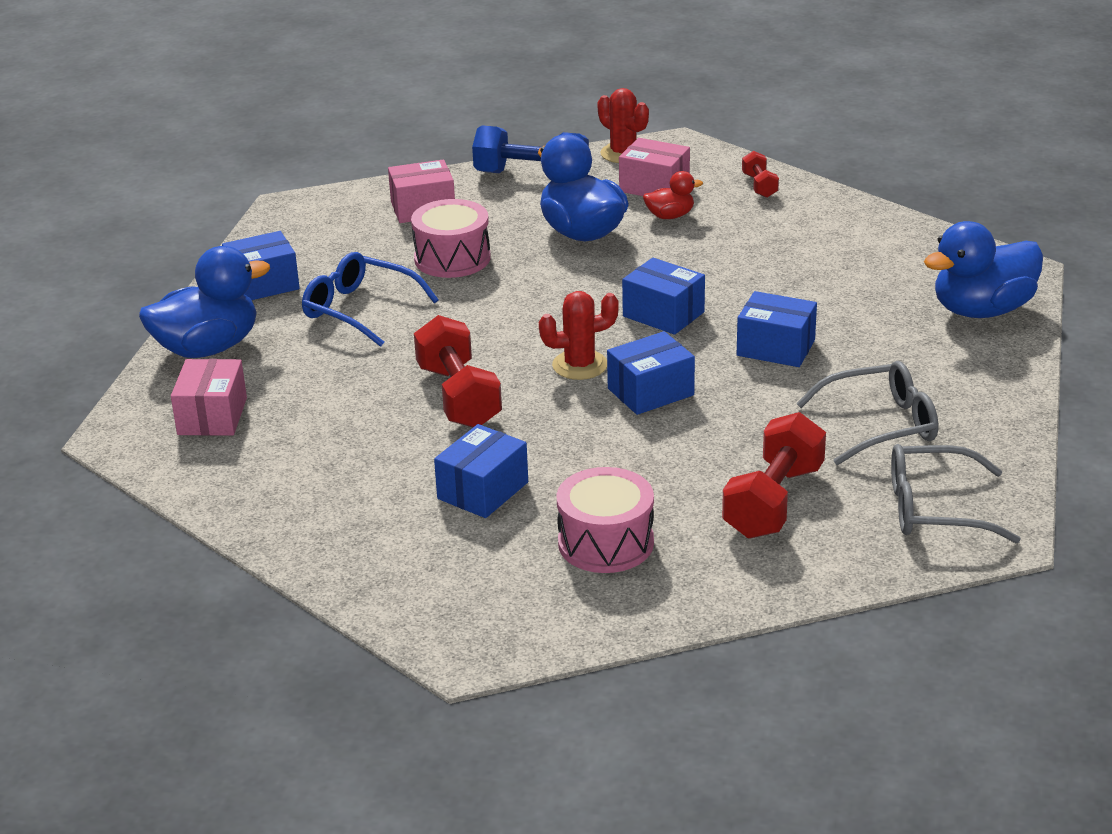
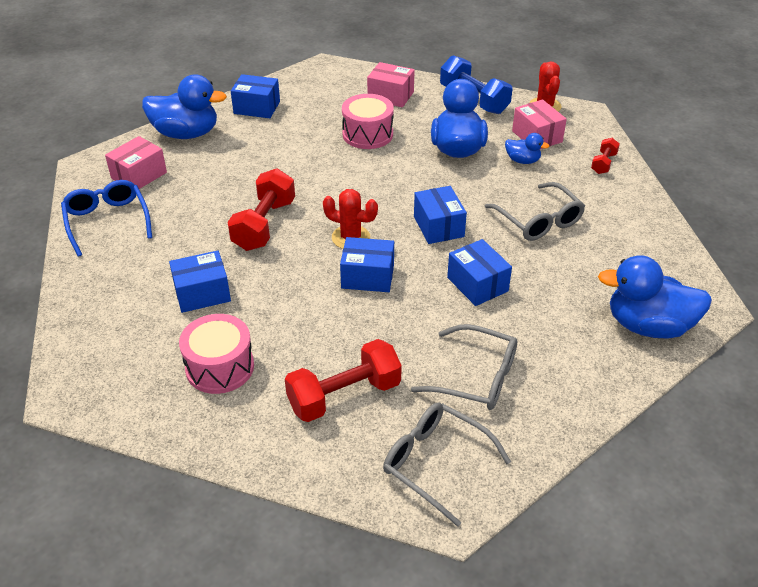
camera: 35 degrees right, 10 degrees up
blue glasses [302,252,439,347] -> blue glasses moved to [61,180,152,257]
red duck [643,171,703,219] -> blue duck [505,133,550,164]
none -> grey glasses [484,182,585,241]

